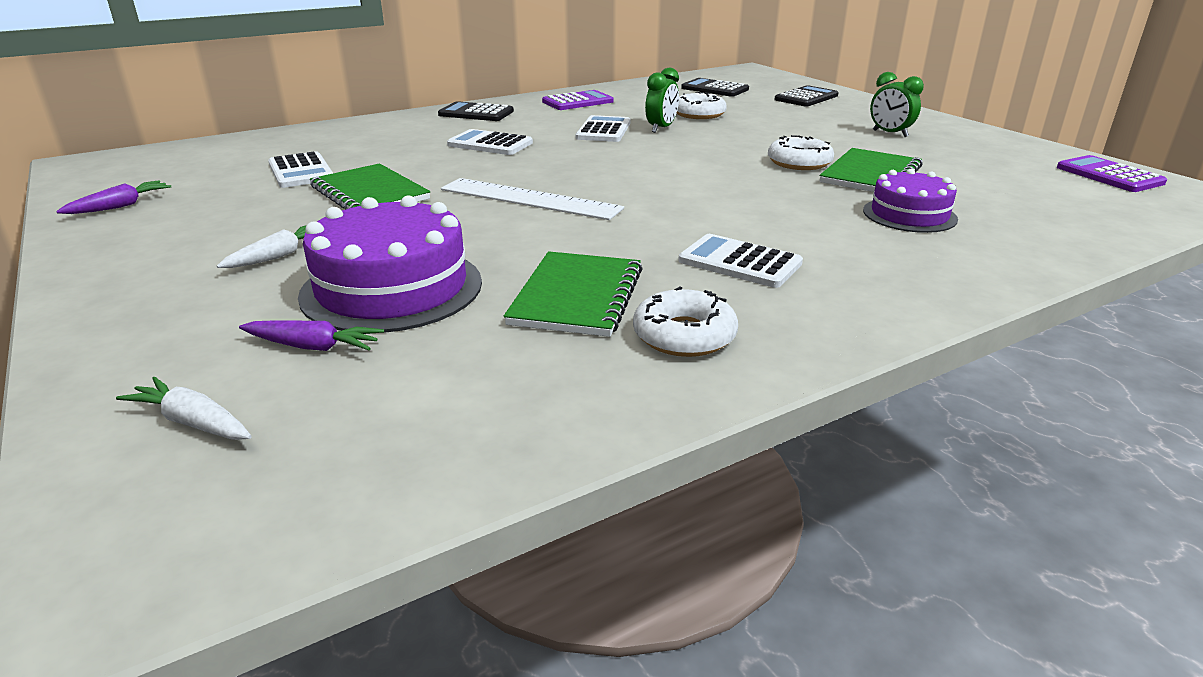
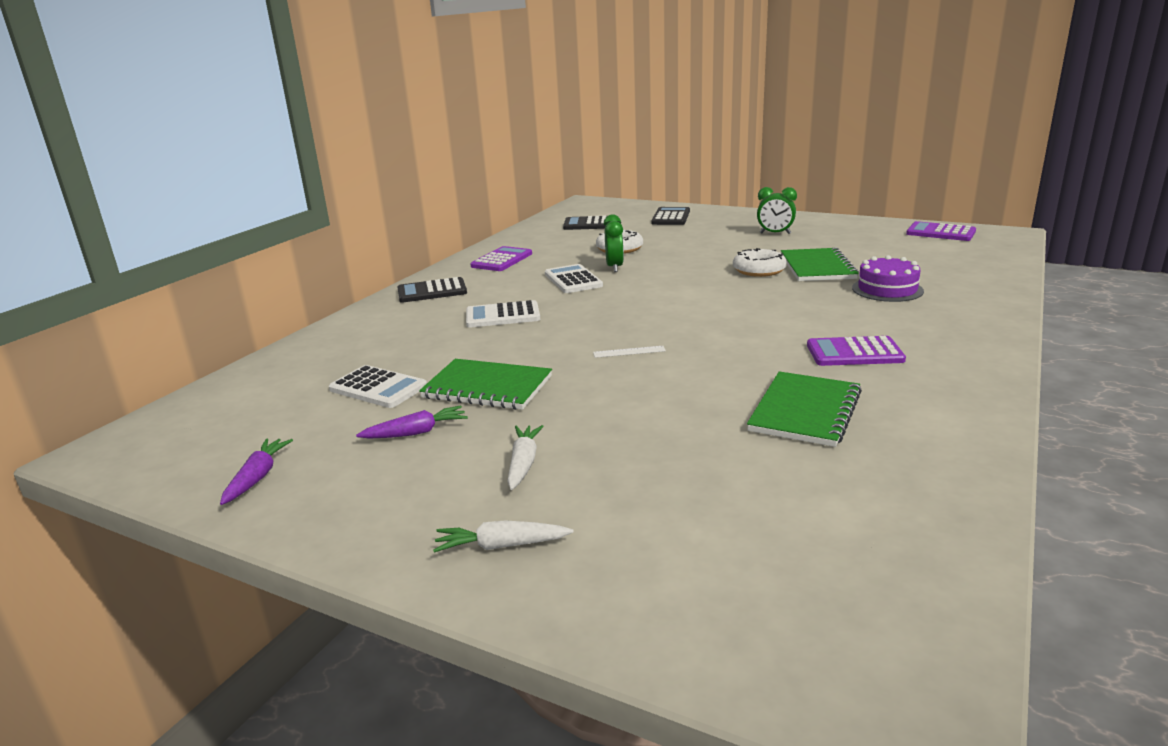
camera: 30 degrees left, 5 degrees down
white carrot [116,377,252,440] -> white carrot moved to [433,520,574,553]
purple carrot [239,320,384,351] -> purple carrot moved to [356,406,468,439]
purple cake [298,195,482,333] -> none
white ruler [441,178,624,220] -> white ruler [593,346,666,358], size x0.41
green notebook [504,251,643,337] -> green notebook turned 45 degrees clockwise [747,371,862,447]
white donut [633,287,738,357] -> none
white calculator [678,234,803,288] -> purple calculator [807,336,906,366]

